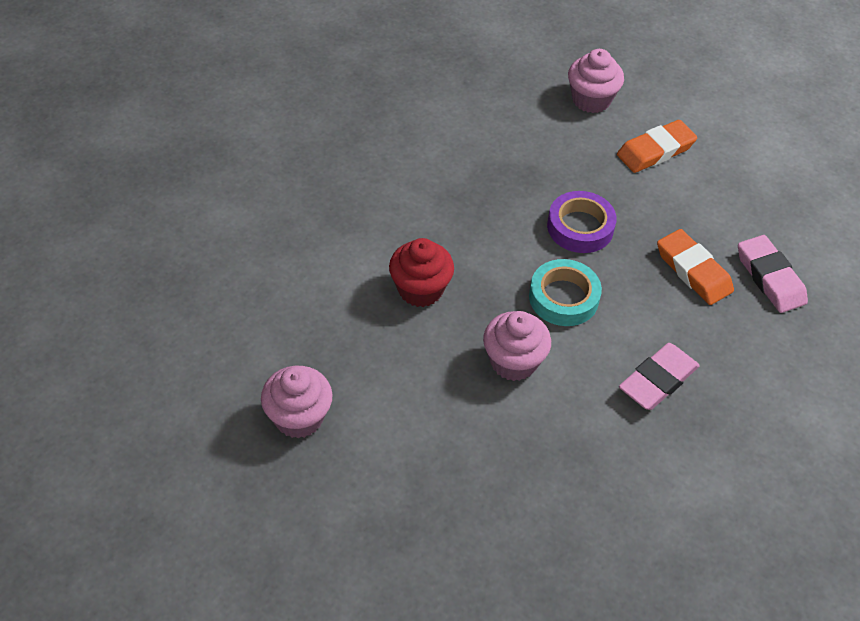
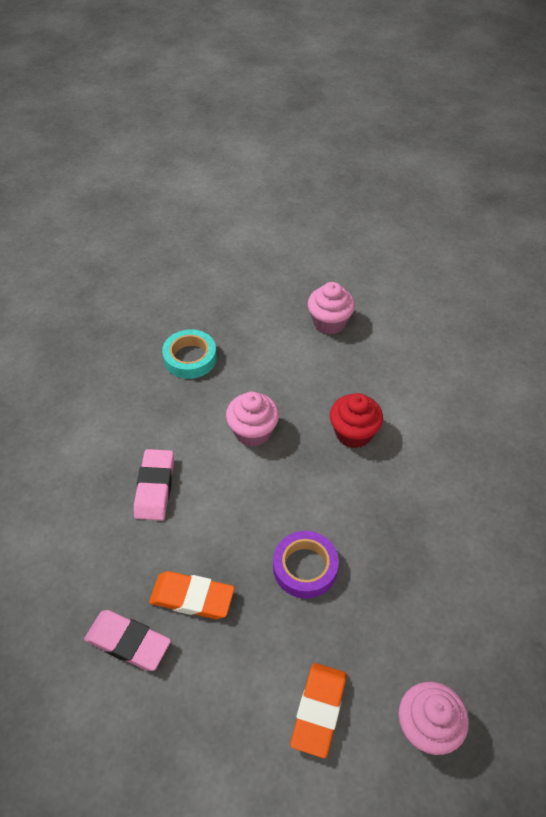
camera: 140 degrees right, 0 degrees up
turquoise tape [529,259,602,326] -> turquoise tape moved to [162,329,217,379]

